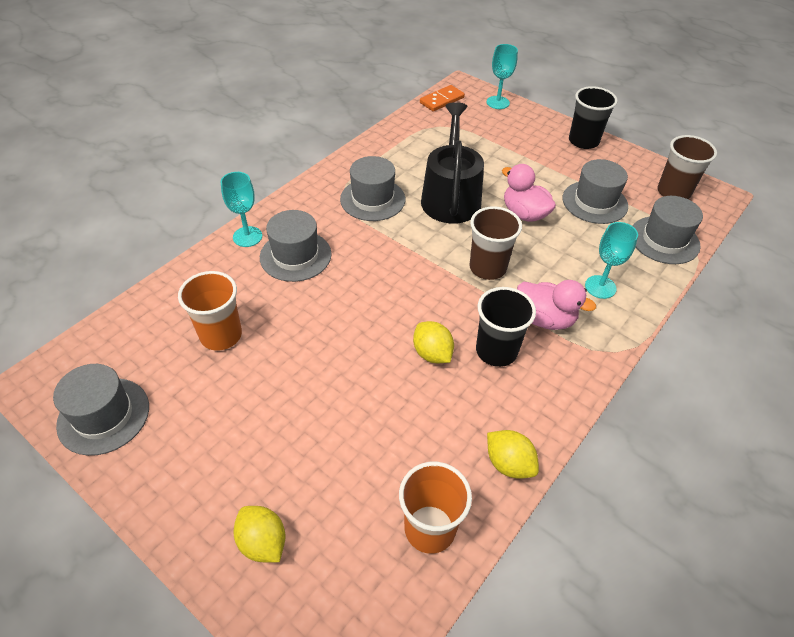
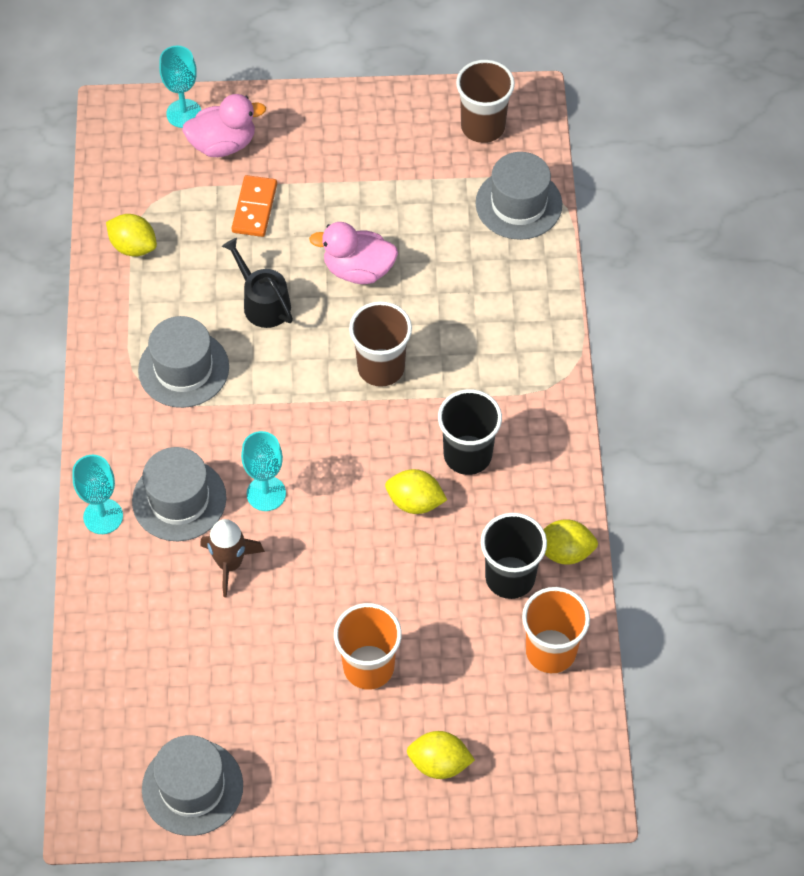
camera: 40 degrees left, 10 degrees up
orange cup [178,271,242,351] -> orange cup moved to [334,603,402,690]
orange domino [420,85,465,111] -> orange domino moved to [232,175,277,237]
black watering can [421,102,484,224] -> black watering can [222,238,293,328], size x0.57
pink duck [517,280,596,330] -> pink duck moved to [182,94,266,157]
grey hat [562,159,628,224] -> none
black cup [569,86,618,149] -> black cup moved to [481,513,547,599]
turquoise goblet [585,222,638,299] -> turquoise goblet moved to [241,431,286,511]
none -> yellow lemon [106,214,157,257]
none -> brown rocket [200,519,265,597]

